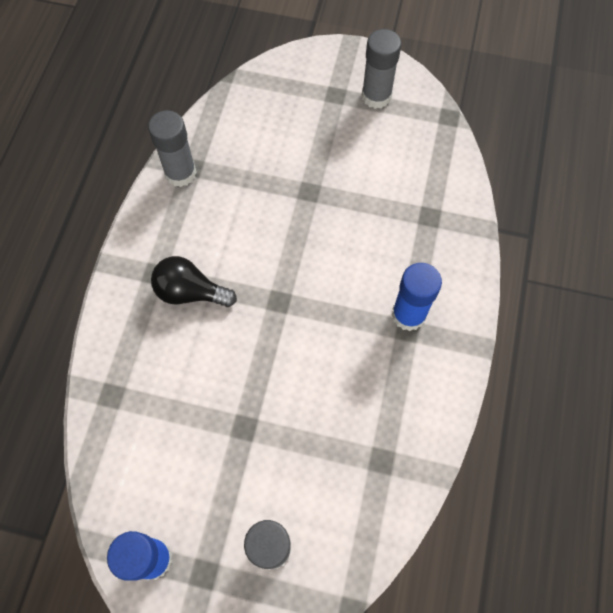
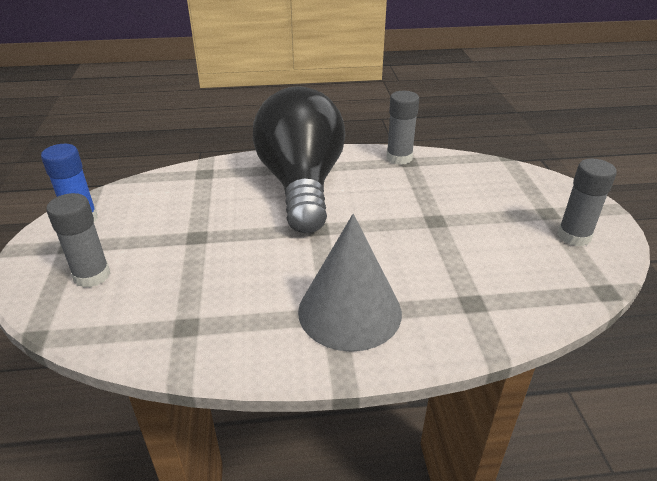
camera: 70 degrees right, 30 degrees down
black light bulb [151,256,237,307] -> black light bulb [253,86,345,233], size x2.33
blue glue stick [392,263,442,331] -> grey cone [298,214,402,352]

